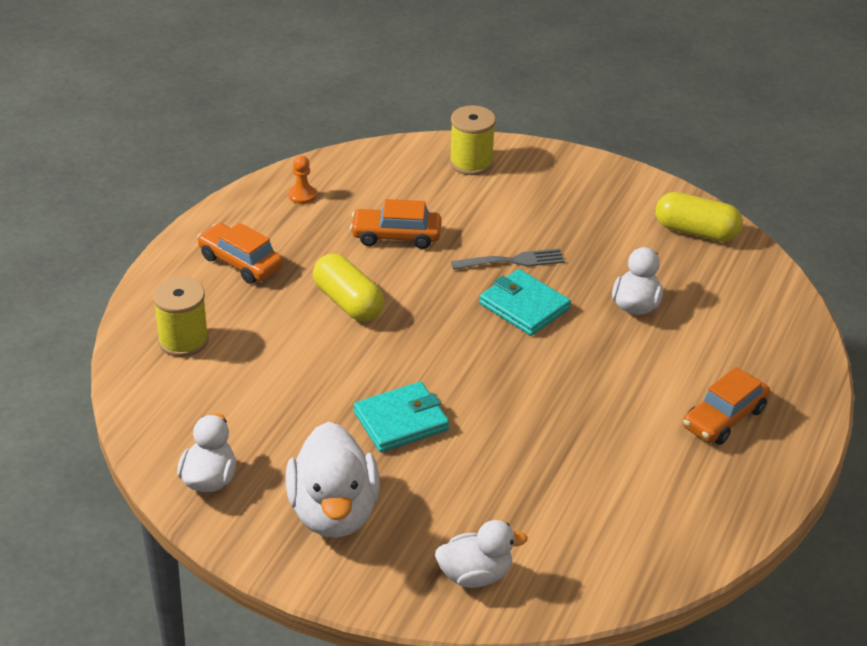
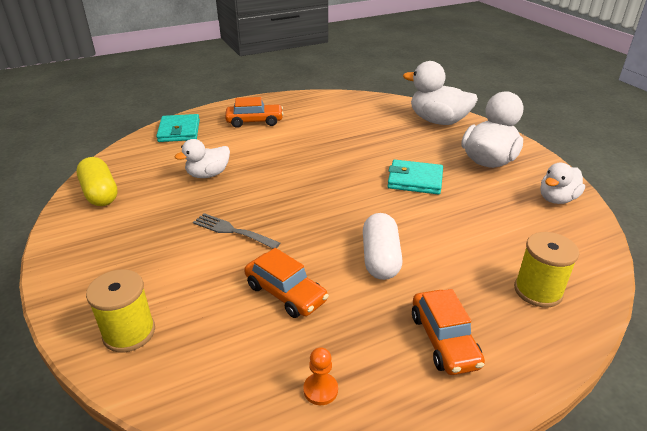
camera: 140 degrees left, 5 degrees down
yellow capsule [313,254,384,321] -> white capsule [363,213,402,280]
white duck [435,520,528,588] -> white duck [403,61,478,125], size x1.63
turquoise wallet [479,269,571,336] -> turquoise wallet moved to [156,114,200,142]

